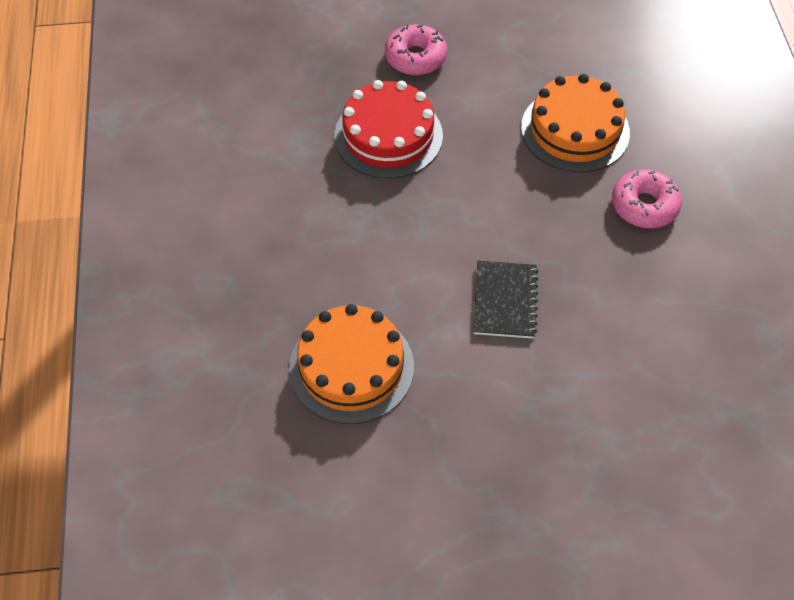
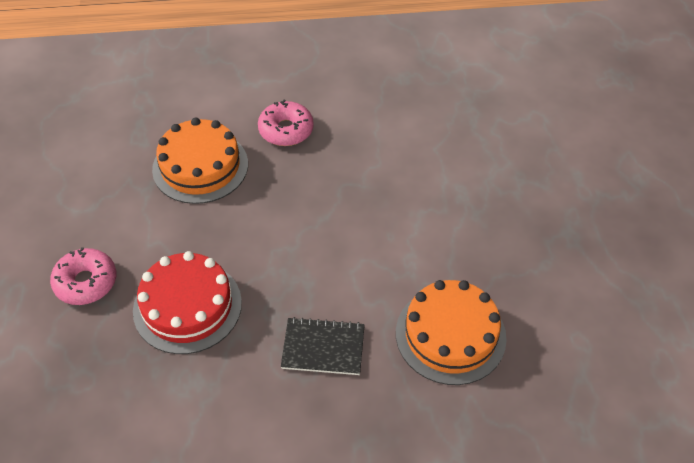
camera: 90 degrees left, 5 degrees down
black notebook [473,261,538,339] -> black notebook moved to [281,317,365,375]

